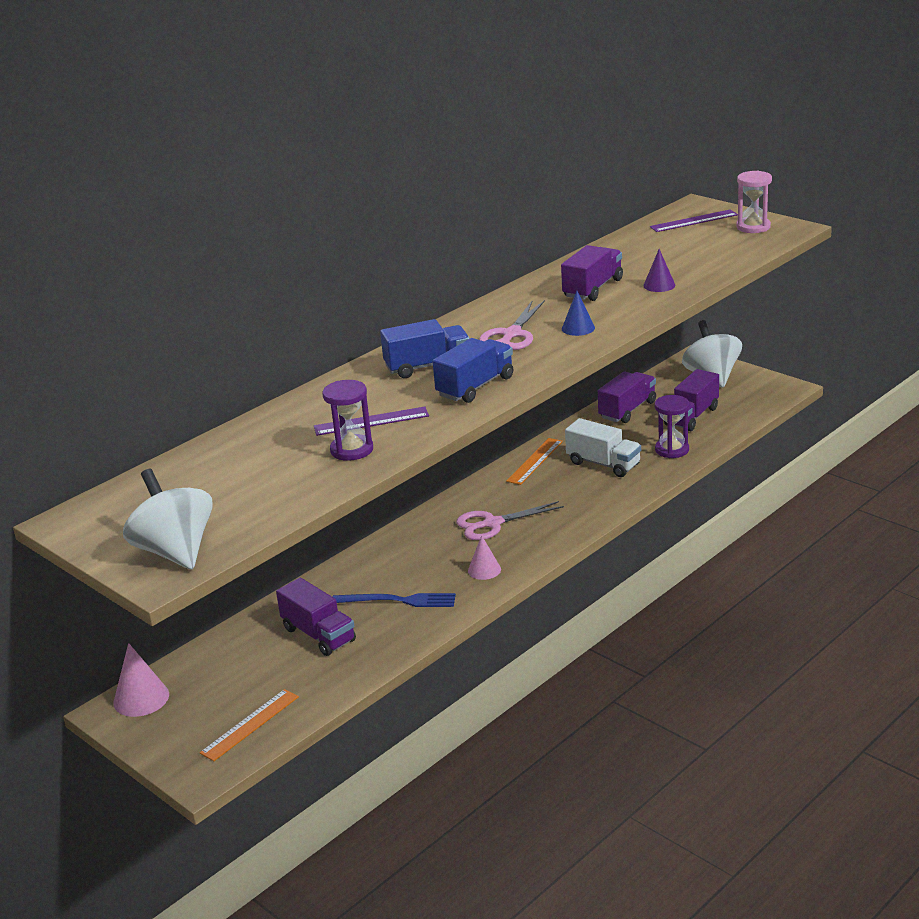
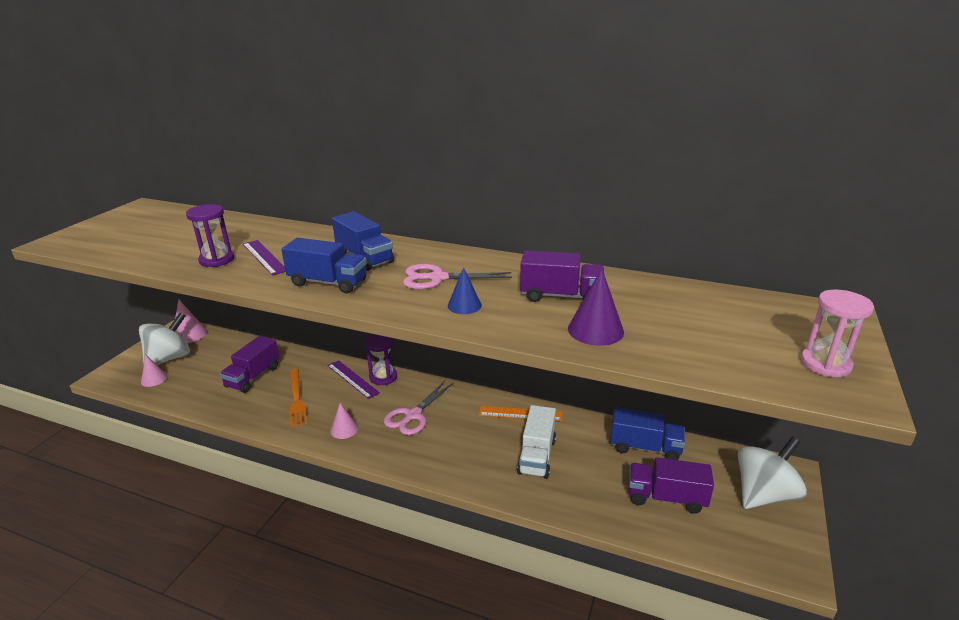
camera: 65 degrees right, 0 degrees up
white spinning top [123,469,213,569] -> white spinning top moved to [139,313,190,365]
orange ruler [200,689,299,761] -> pink cone [141,354,167,387]
blue fork [333,593,456,607] -> orange fork [289,369,308,427]
pink scissors [456,501,564,540] -> pink scissors turned 105 degrees counterclockwise [384,381,453,435]
purple truck [598,371,656,423] -> blue truck [610,407,685,460]
purple cone [643,249,675,292] -> purple cone [568,268,624,346], size x1.51
purple ruler [650,210,738,232] -> purple ruler moved to [327,360,380,399]
purple hourglass [655,395,689,458] -> purple hourglass moved to [365,334,397,385]

